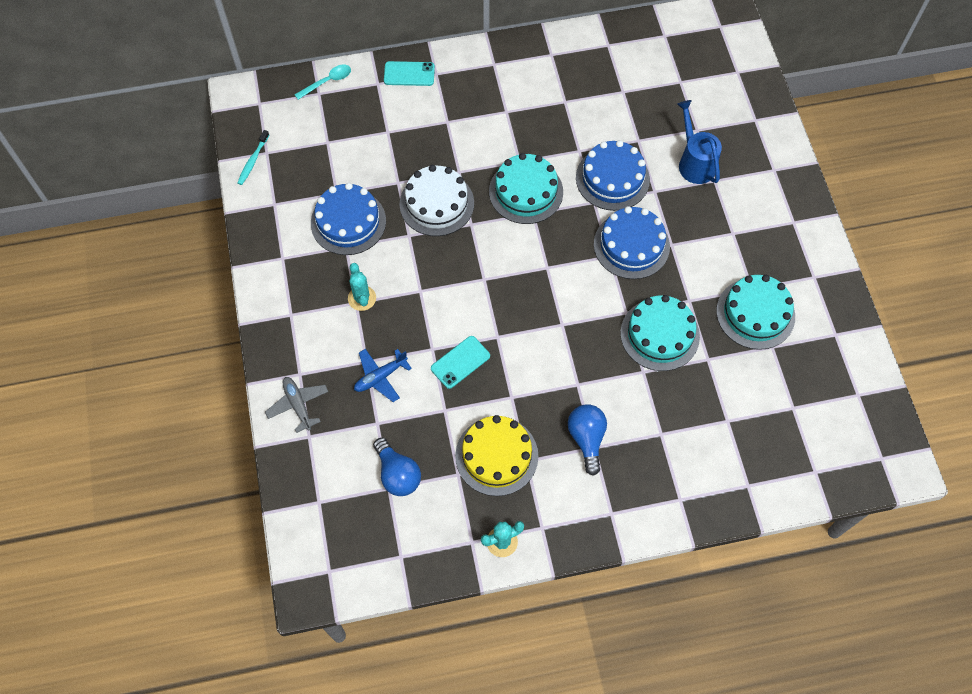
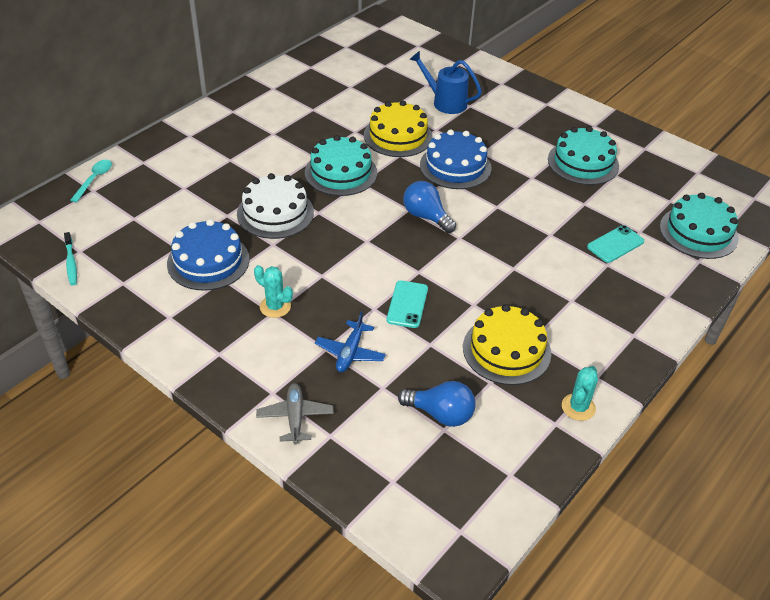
camera: 40 degrees left, 20 degrees down
grey plane [265,377,328,433] -> grey plane turned 60 degrees clockwise [256,383,334,445]
turquoise phone [384,61,435,86] -> turquoise phone moved to [587,225,644,263]
blue light bulb [568,404,607,476] -> blue light bulb moved to [403,181,456,233]
blue cake [576,140,650,211] -> yellow cake [364,101,433,157]
turquoise cake [620,295,700,371] -> turquoise cake moved to [660,193,738,259]

